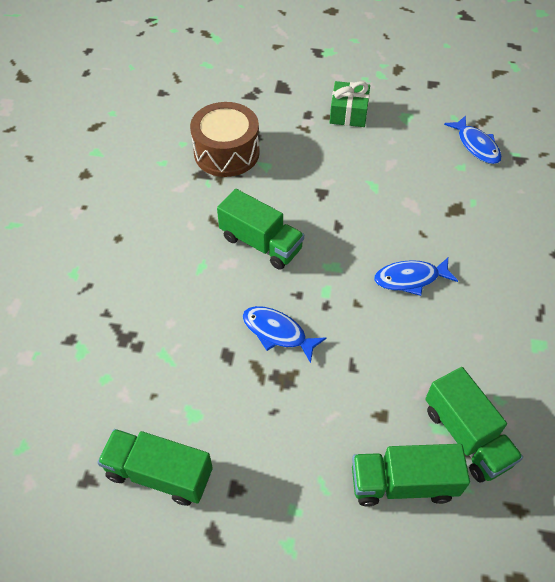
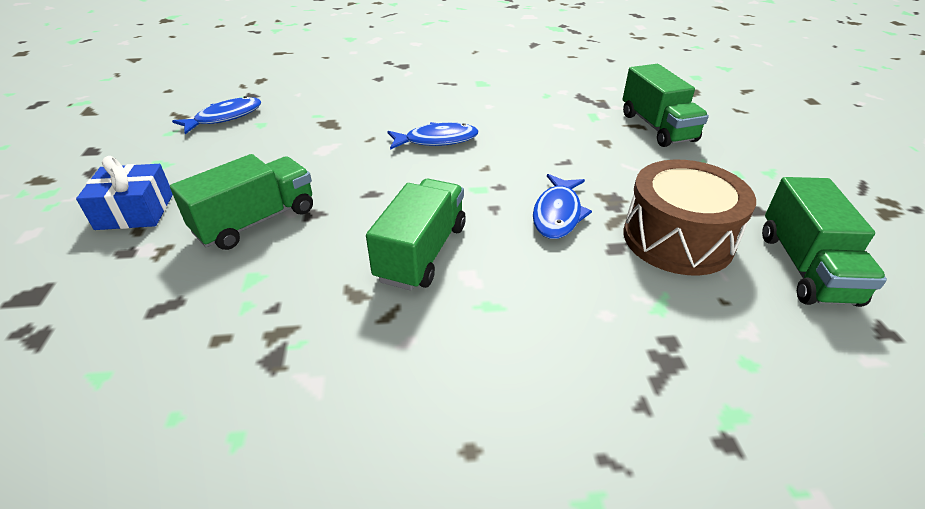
camera: 105 degrees left, 15 degrees down
brown drum [190,102,260,177] -> brown drum moved to [624,160,756,275]
green gift [330,81,370,127] -> blue gift [76,156,173,230]
blue fish [374,258,458,296] -> blue fish turned 75 degrees counterclockwise [387,122,478,150]
green truck [425,367,523,483] -> green truck moved to [170,154,313,250]

